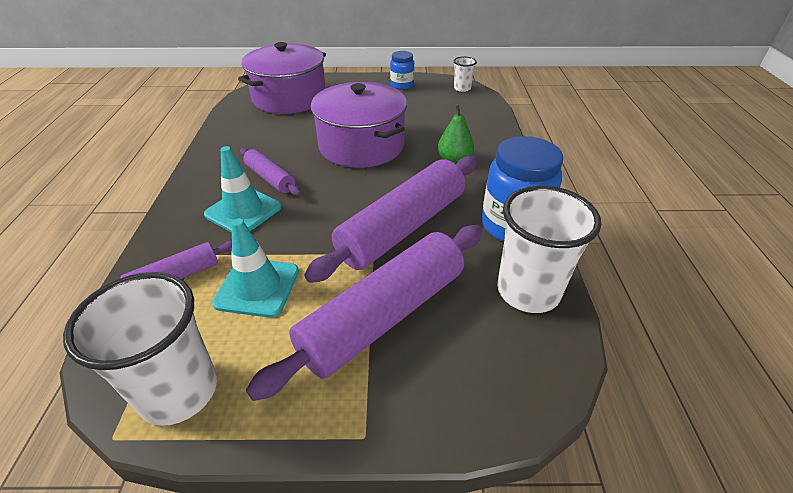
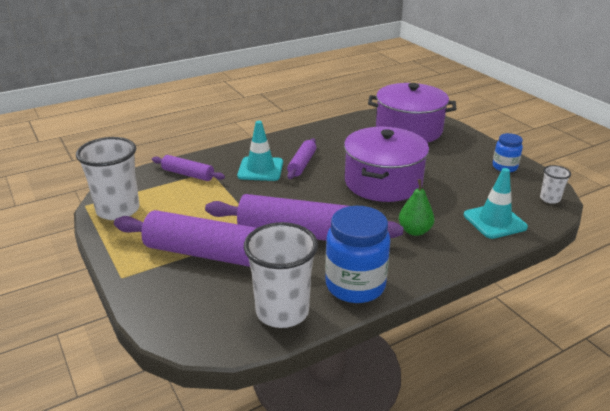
camera: 60 degrees right, 10 degrees down
turquoise traffic cone [212,218,299,318] -> turquoise traffic cone moved to [464,168,528,239]

